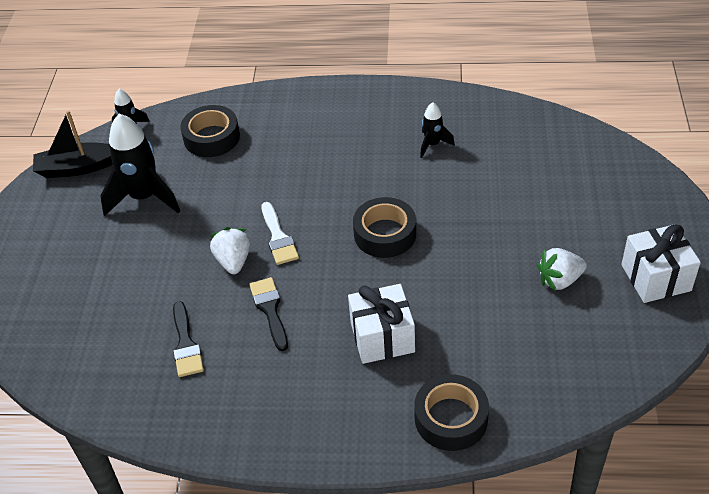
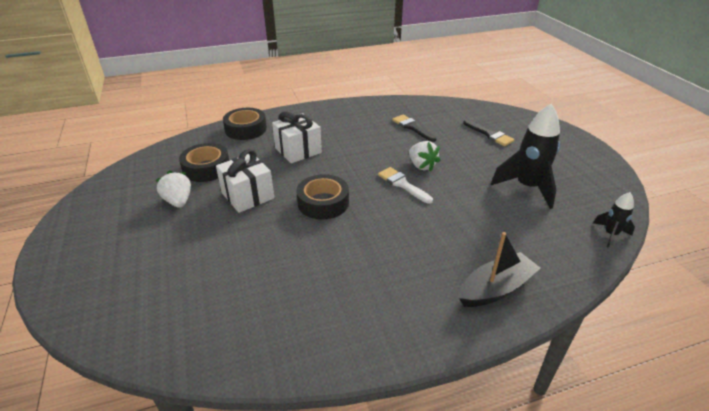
camera: 155 degrees right, 10 degrees down
black boat [33,110,112,178] -> black boat moved to [459,232,540,307]
black tape [180,105,240,157] -> black tape moved to [179,143,229,182]
black brush [249,277,288,351] -> black brush moved to [463,120,515,146]
black rocket [420,102,455,158] -> none
white strawberry [537,248,587,292] -> white strawberry turned 75 degrees counterclockwise [155,171,191,208]
white gift [621,224,701,303] -> white gift moved to [216,149,274,213]

